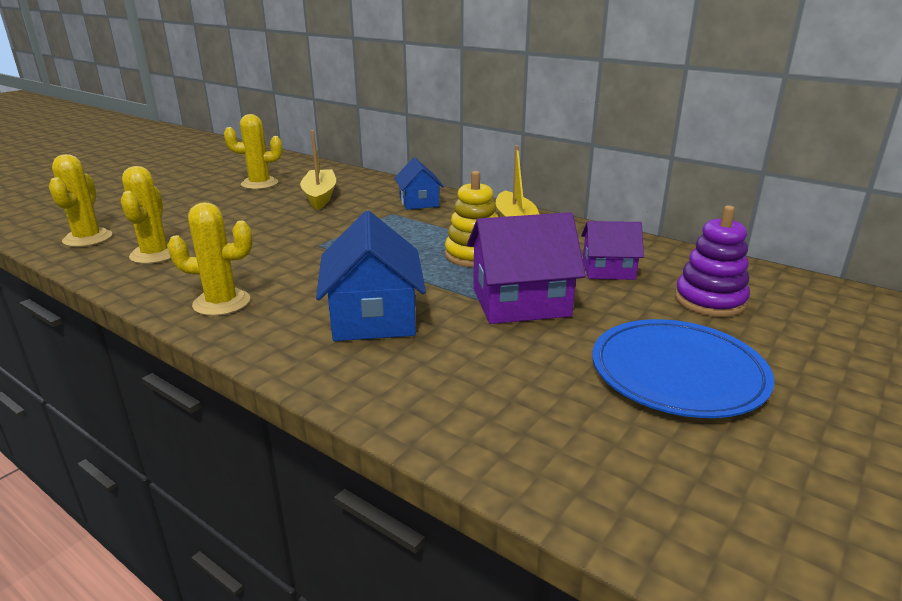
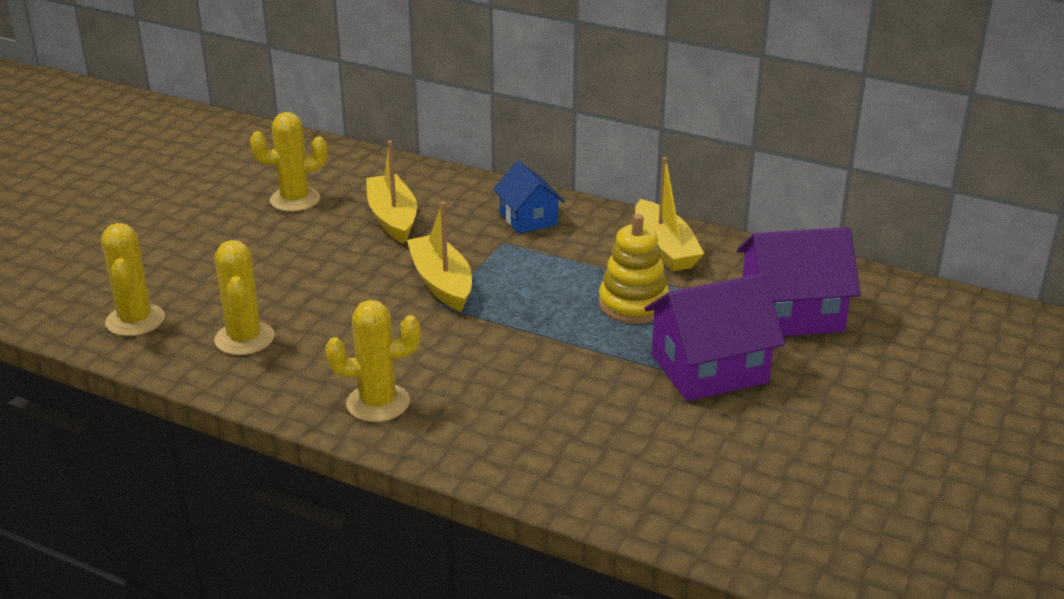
camera: 10 degrees left, 5 degrees up
blue house [316,211,426,341] -> none
purple house [581,221,644,280] -> purple house [737,227,861,336], size x1.61
blue plate [592,319,775,418] -> none
purple stacking toy [675,205,750,317] -> none
none -> yellow boat [407,202,472,312]

